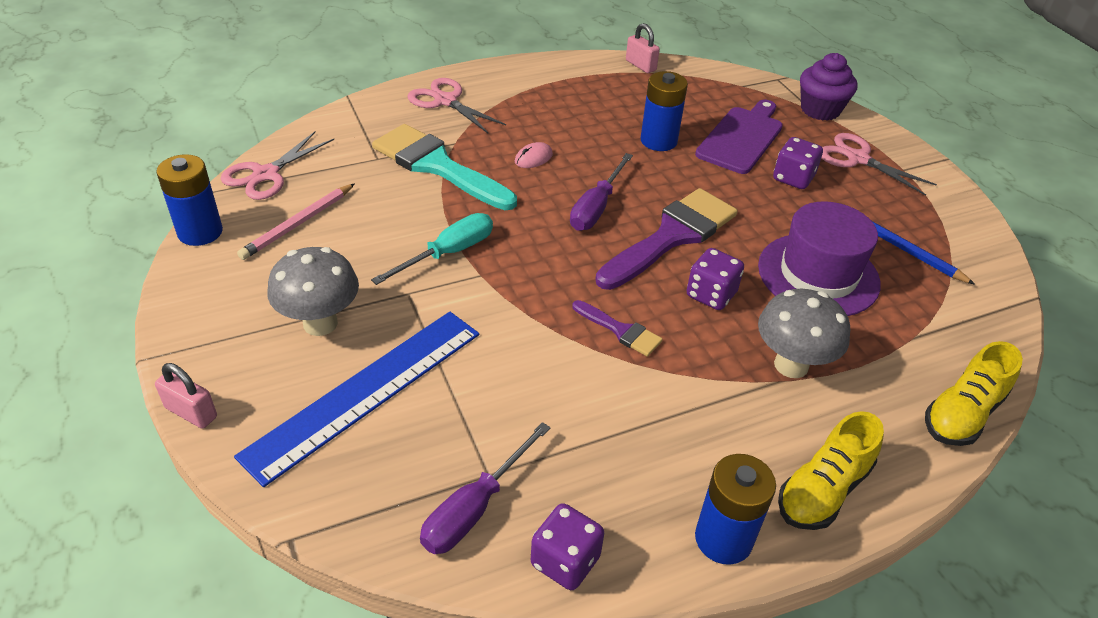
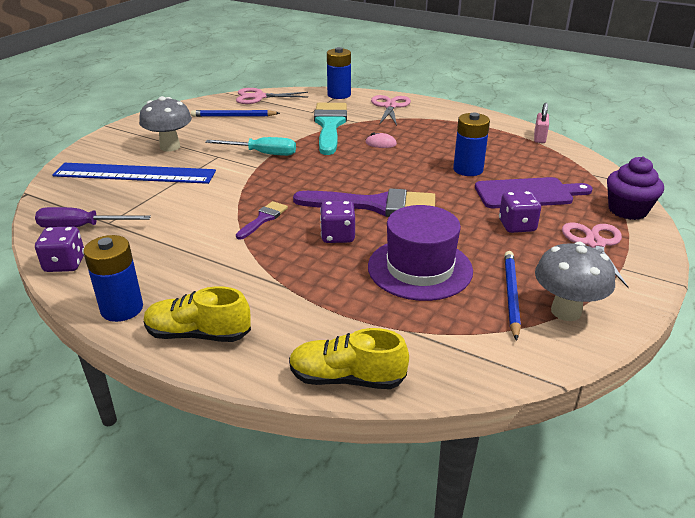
camera: 55 degrees right, 10 degrees down
pink padlock [155,363,217,429] -> none
blue battery [156,154,223,246] -> blue battery moved to [327,47,351,99]
pink pencil [237,183,355,260] -> blue pencil [191,110,280,117]
purple screwdriver [570,153,633,231] -> none
purple brush [572,300,663,357] -> purple brush turned 150 degrees counterclockwise [236,201,288,240]
grey mushroom [758,289,850,378] -> grey mushroom moved to [535,242,615,321]

